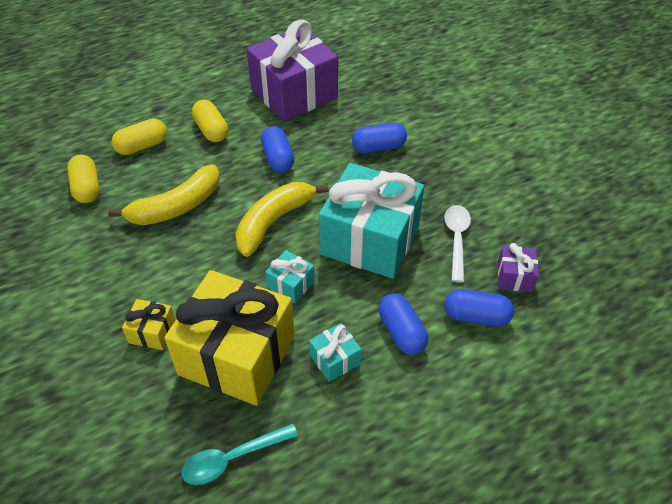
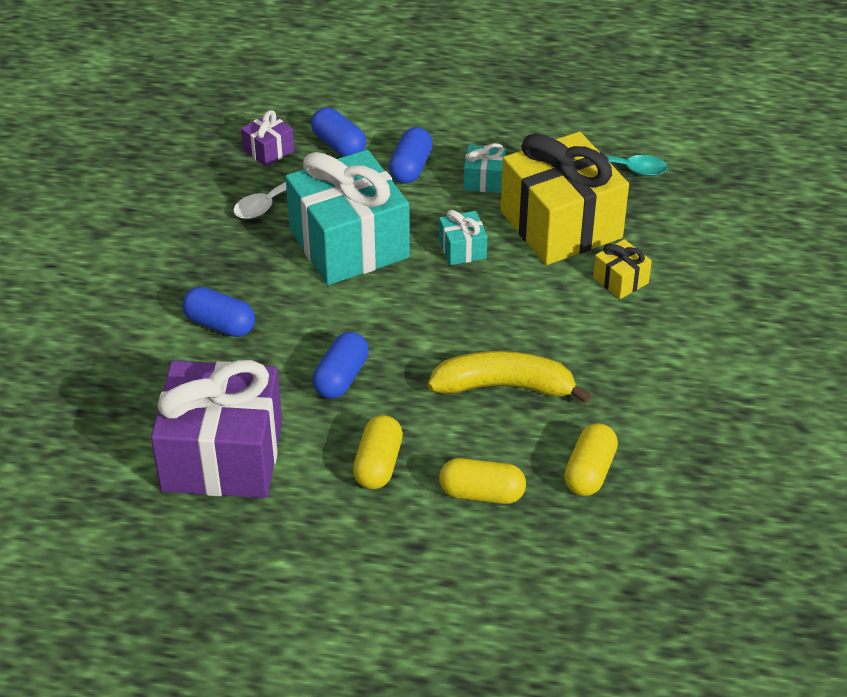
camera: 140 degrees left, 5 degrees down
yellow banana [235,182,329,257] -> none

